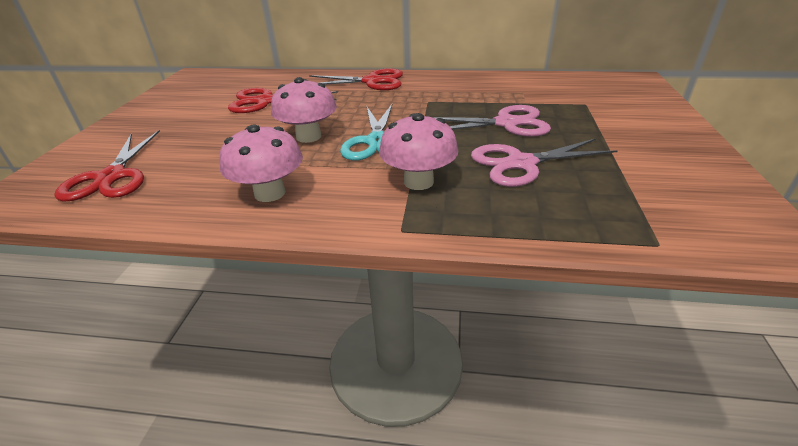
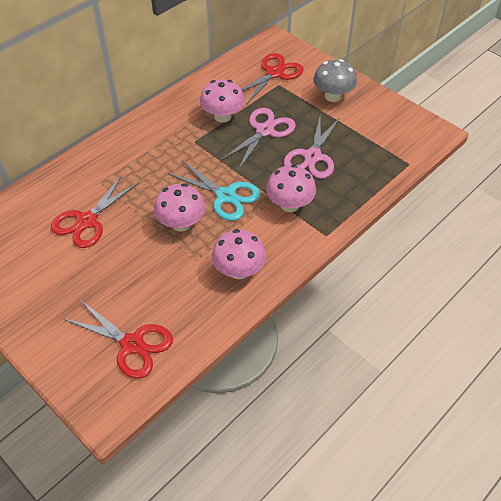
camera: 55 degrees left, 15 degrees up
red scissors [309,68,403,90] -> red scissors moved to [241,53,303,105]
none -> pink mushroom [200,80,244,123]
none -> grey mushroom [313,59,357,102]

